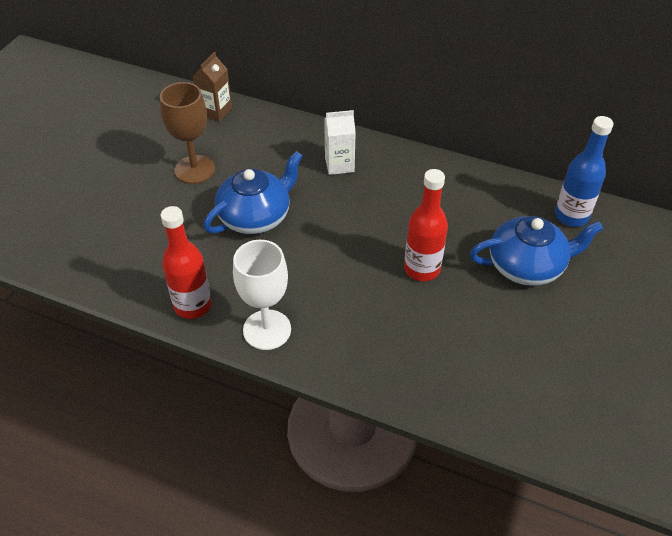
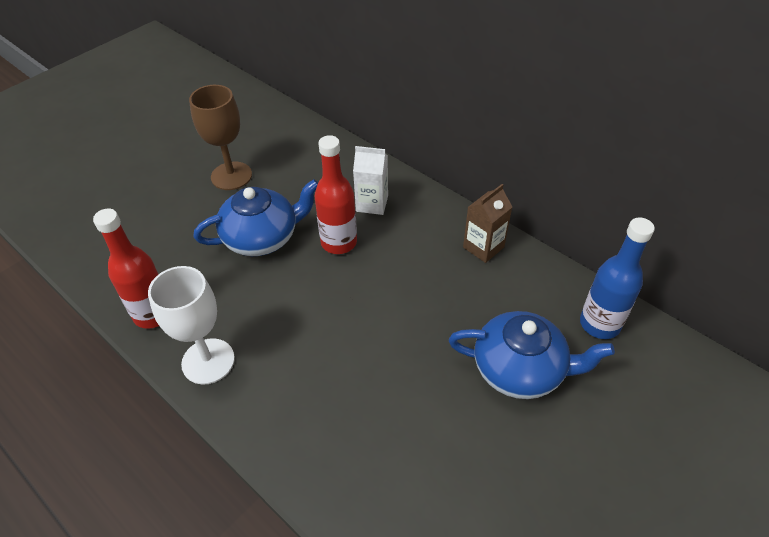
camera: 20 degrees right, 0 degrees up
brown carton [193,52,232,122] -> brown carton moved to [463,184,512,263]
red bottle [404,169,448,281] -> red bottle moved to [315,135,357,254]

